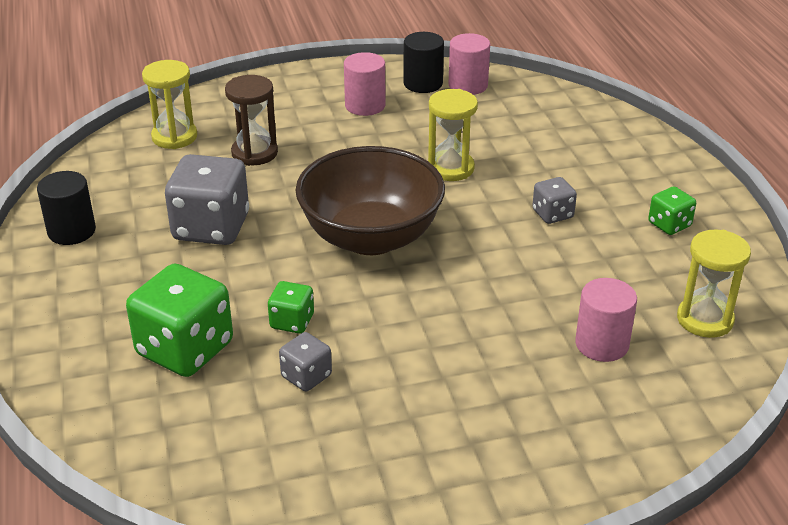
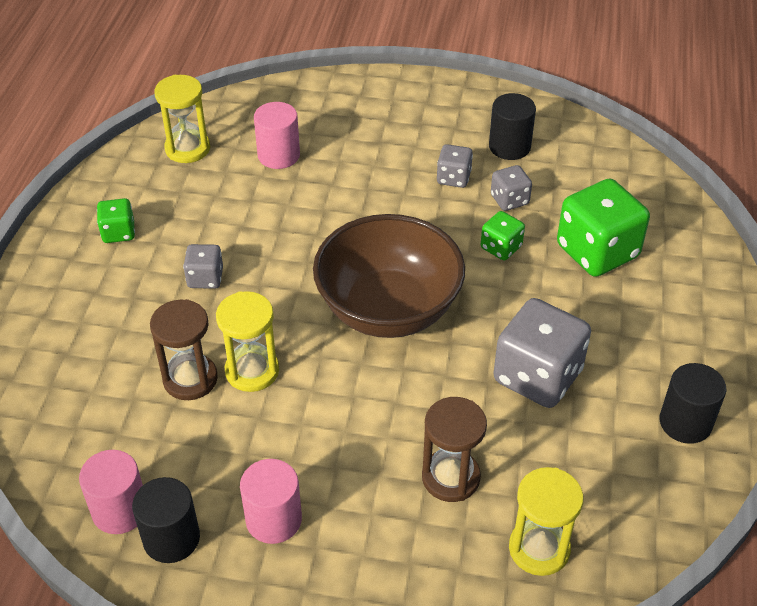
camera: 155 degrees left, 10 degrees up
none -> brown hourglass [150,299,218,400]
none -> grey dice [437,144,473,188]
none -> black cylinder [489,93,536,160]

